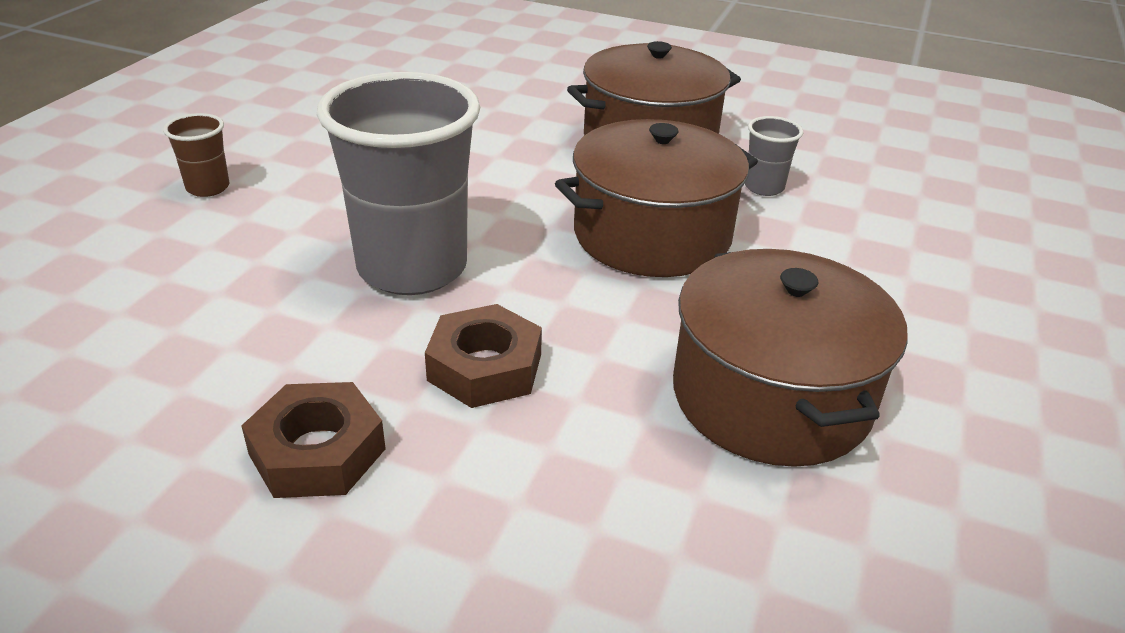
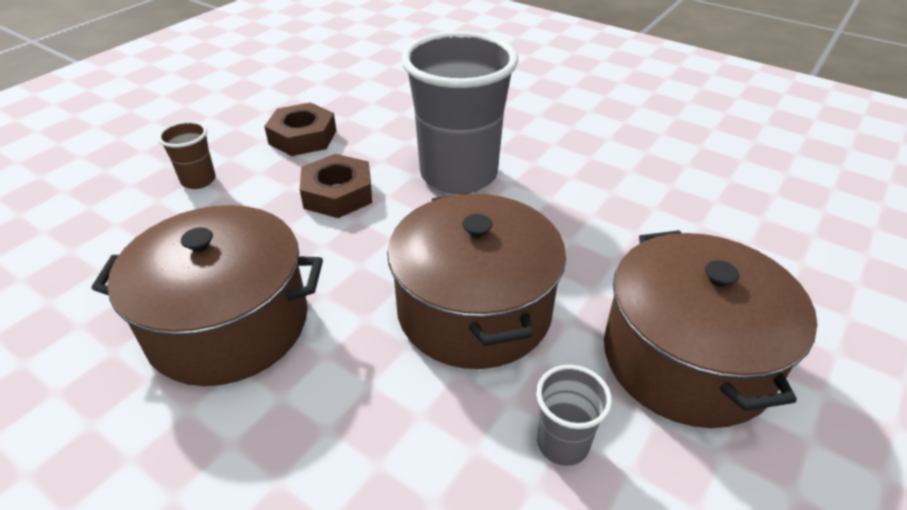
camera: 105 degrees right, 5 degrees up
brown cup [163,113,229,197] -> brown cup moved to [158,121,216,189]

